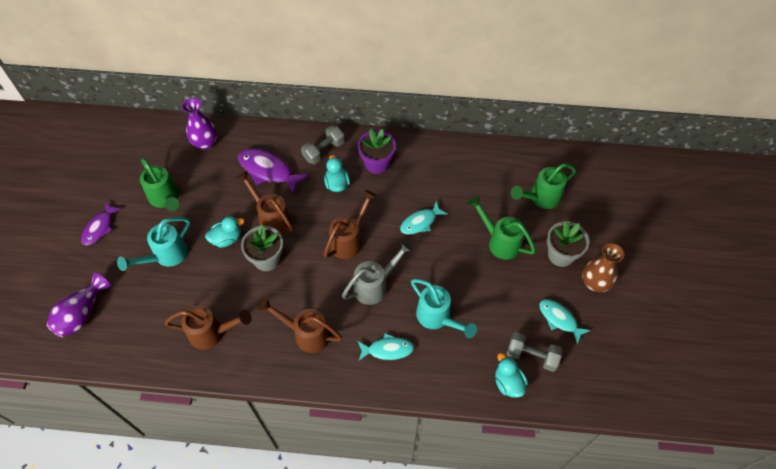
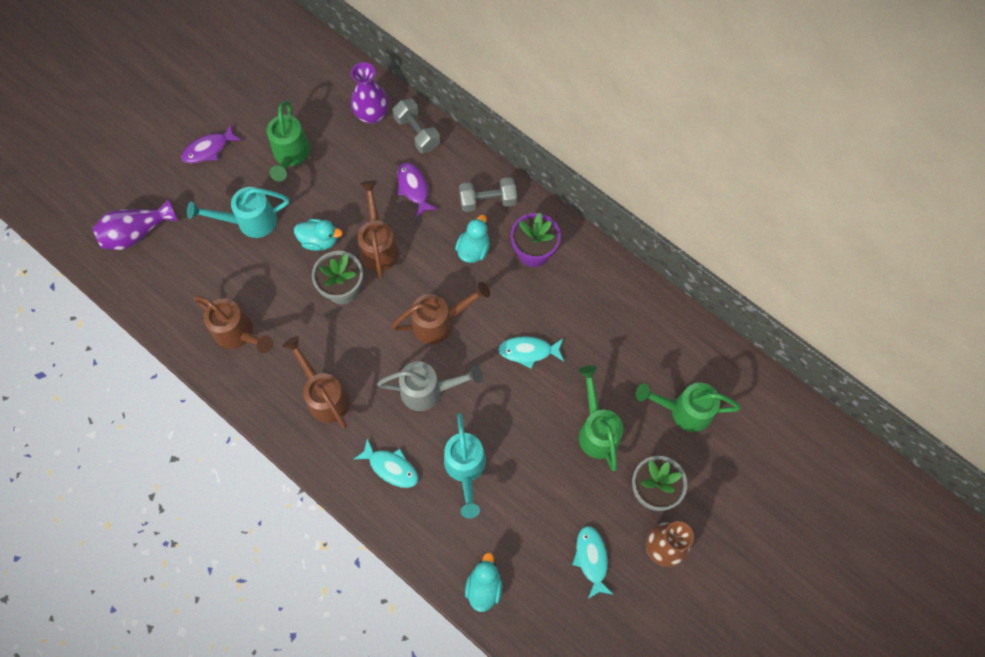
camera: 35 degrees right, 10 degrees up
purple fish [238,148,309,195] -> purple fish [397,162,438,218], size x0.65
grey dumbbell [507,332,562,372] -> grey dumbbell moved to [393,98,440,153]

